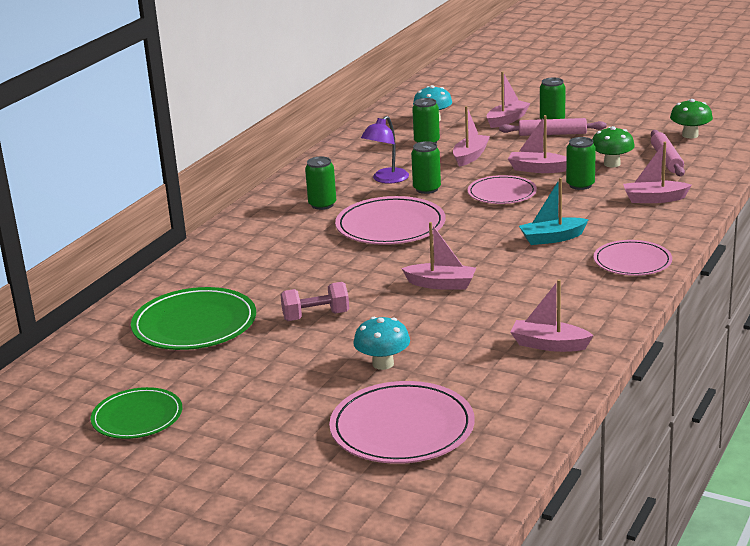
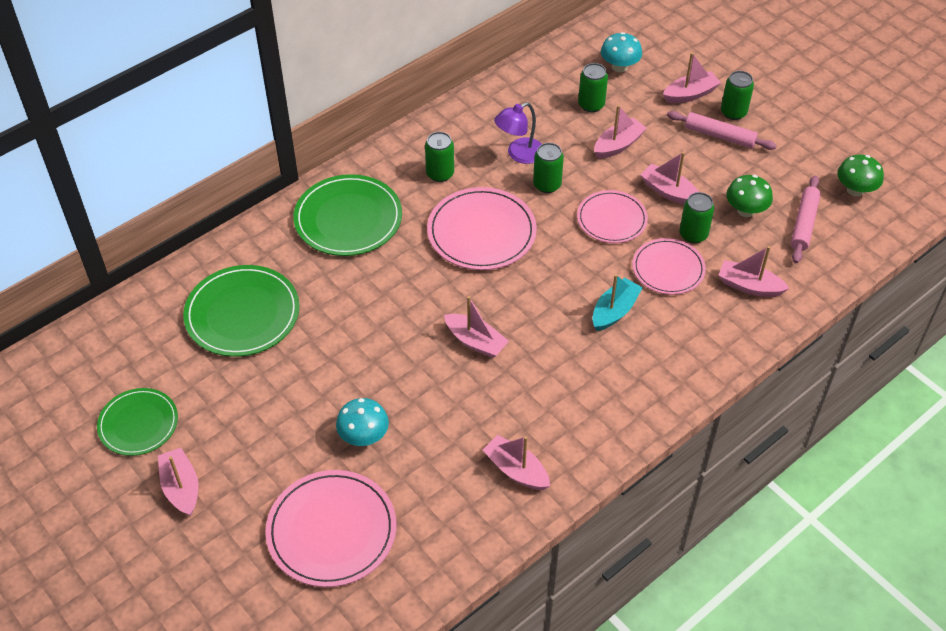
camera: 20 degrees right, 25 degrees up
pink dumbbell [280,282,349,321] -> none
turquoise boat [519,178,589,245] -> turquoise boat turned 120 degrees clockwise [593,274,643,331]
pink plate [594,240,672,276] -> pink plate moved to [632,238,706,295]
none -> pink boat [158,448,198,516]
none -> green plate [293,174,402,256]

